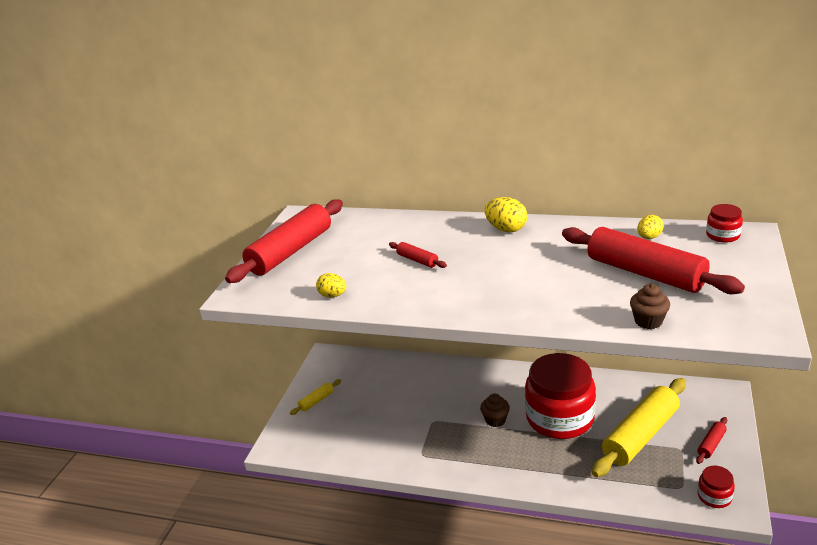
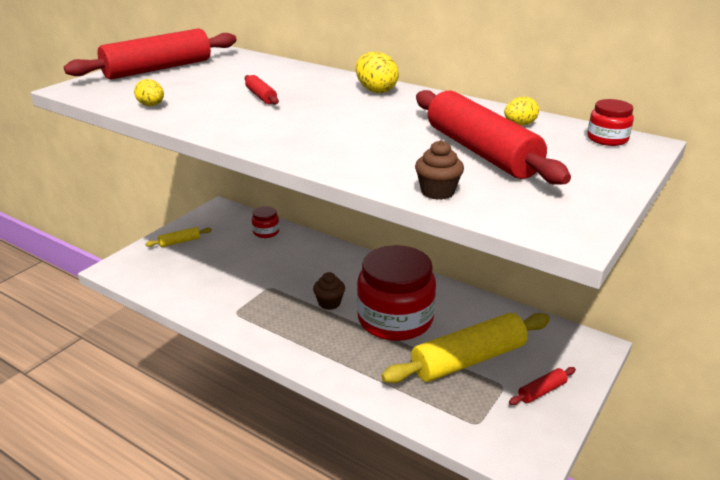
camera: 15 degrees right, 0 degrees up
red jar [697,466,735,508] -> red jar moved to [252,206,279,238]

